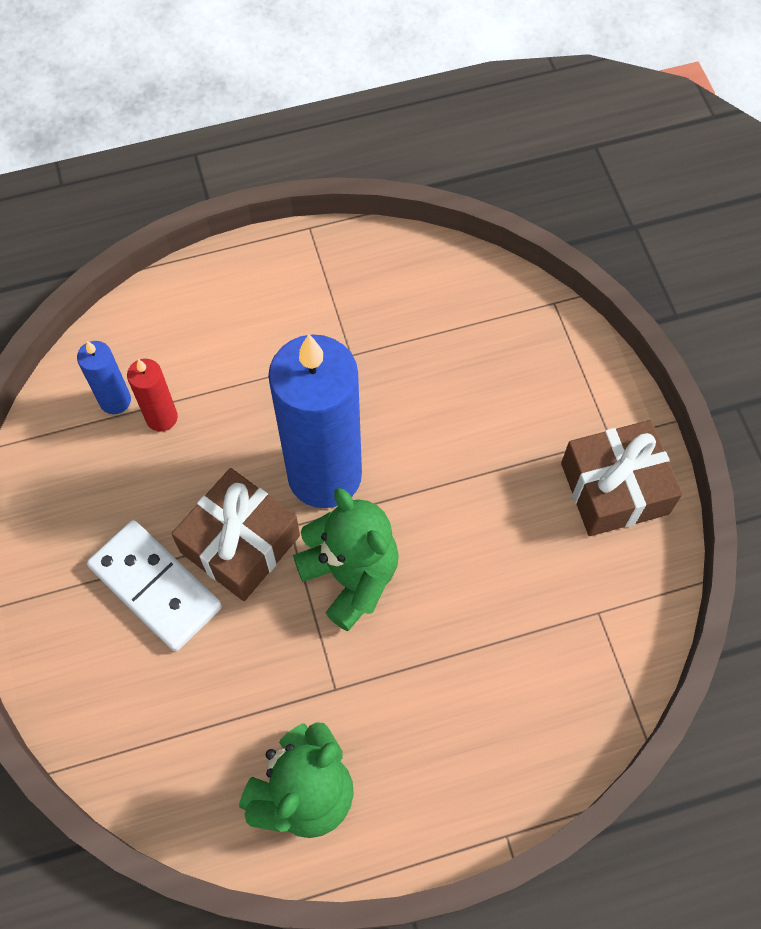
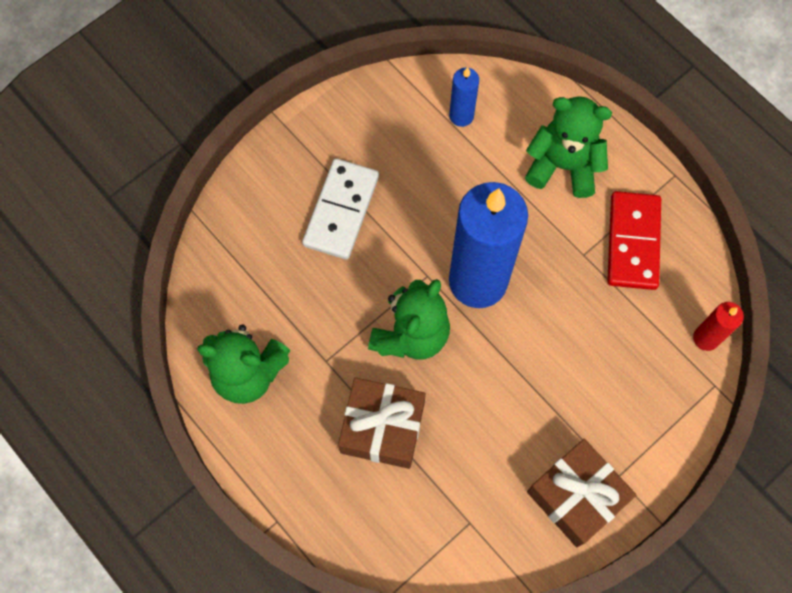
camera: 65 degrees right, 5 degrees up
red candle [127,359,178,432] -> red candle moved to [693,302,744,351]
brown gift [172,468,300,601] -> brown gift moved to [338,378,426,469]
none -> green teddy bear [525,96,612,198]
none -> red domino [607,191,661,290]

